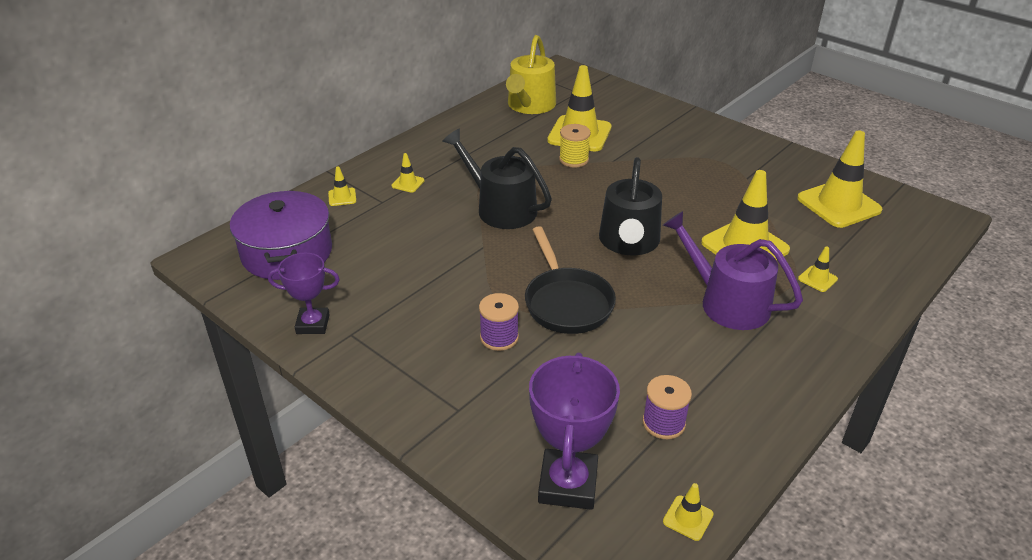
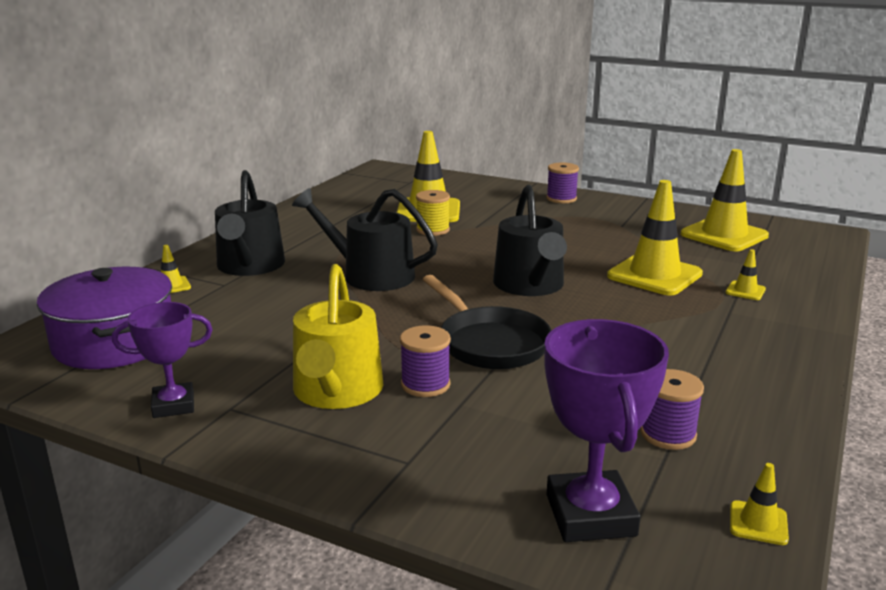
camera: 15 degrees left, 15 degrees down
yellow traffic cone [392,153,425,193] -> black watering can [215,170,285,276]
yellow watering can [506,35,556,114] -> yellow watering can moved to [293,264,383,409]
purple watering can [663,211,803,330] -> none
none -> purple spool [546,162,579,203]

